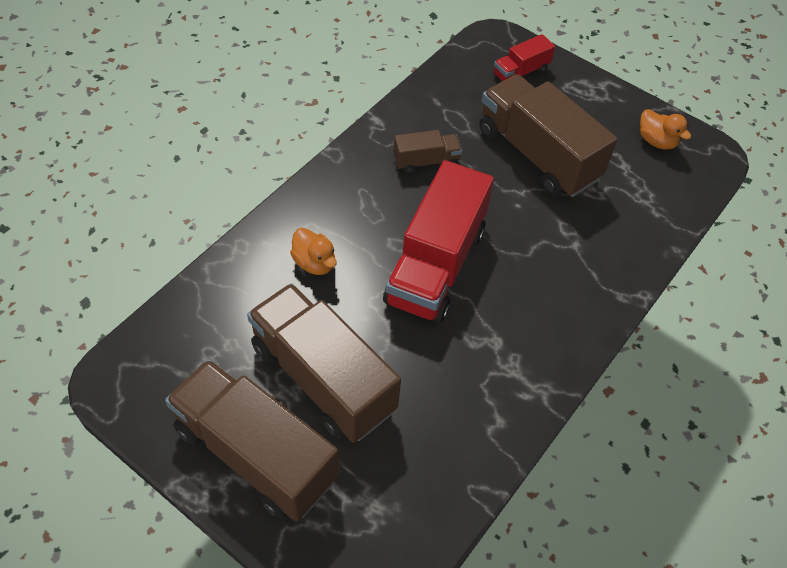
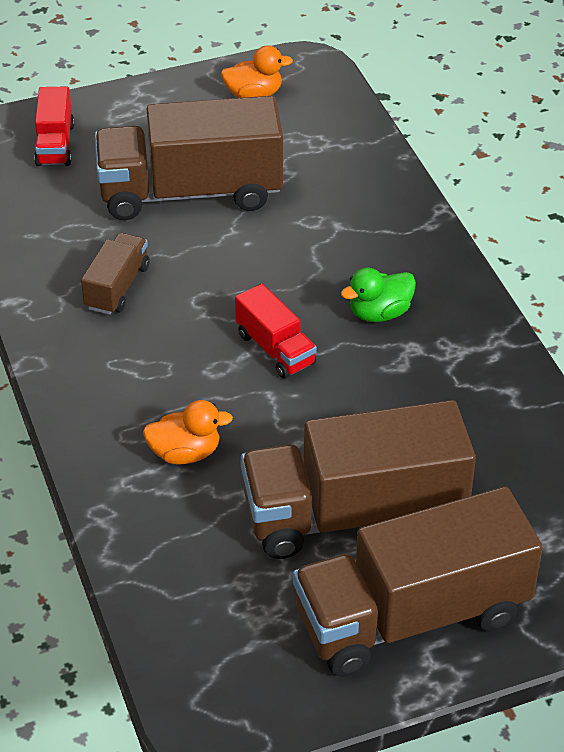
camera: 55 degrees left, 10 degrees down
red truck [383,160,494,323] -> red truck [235,284,317,379], size x0.48
none -> green duck [341,268,416,322]

